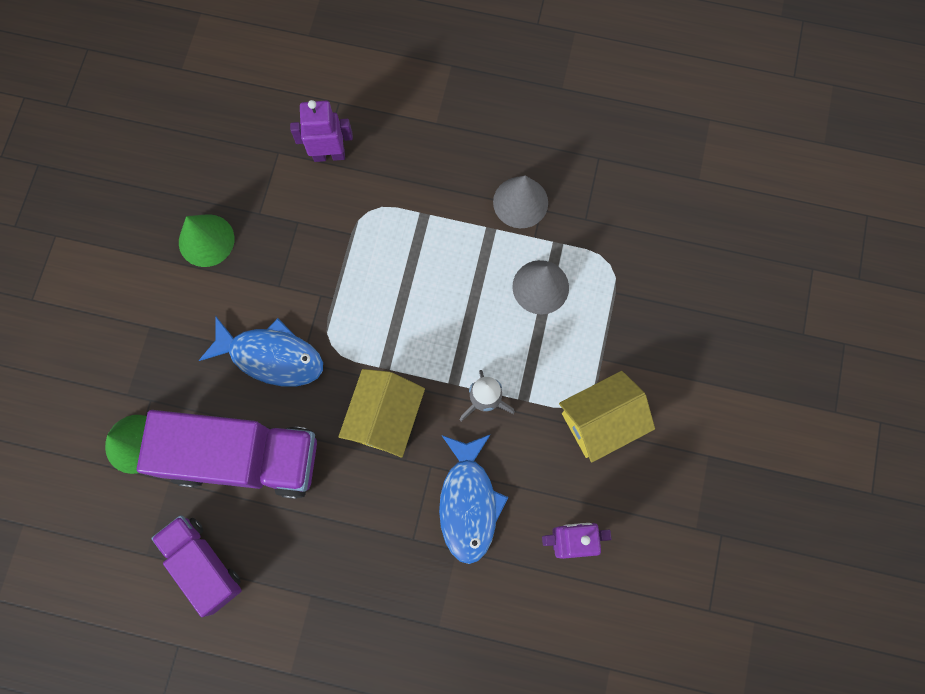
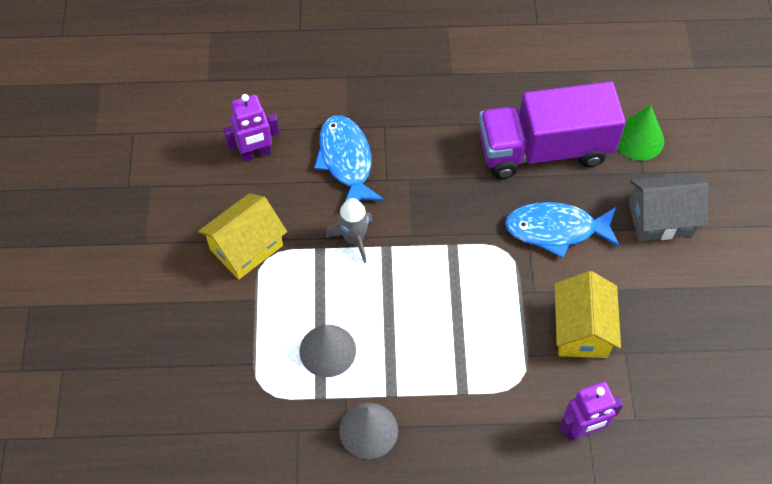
camera: 165 degrees right, 15 degrees down
purple truck [151,516,242,617] -> none
green cone [179,214,235,267] -> none
yellow house [339,369,425,457] -> yellow house moved to [555,271,621,358]
none -> grey house [629,174,708,241]

